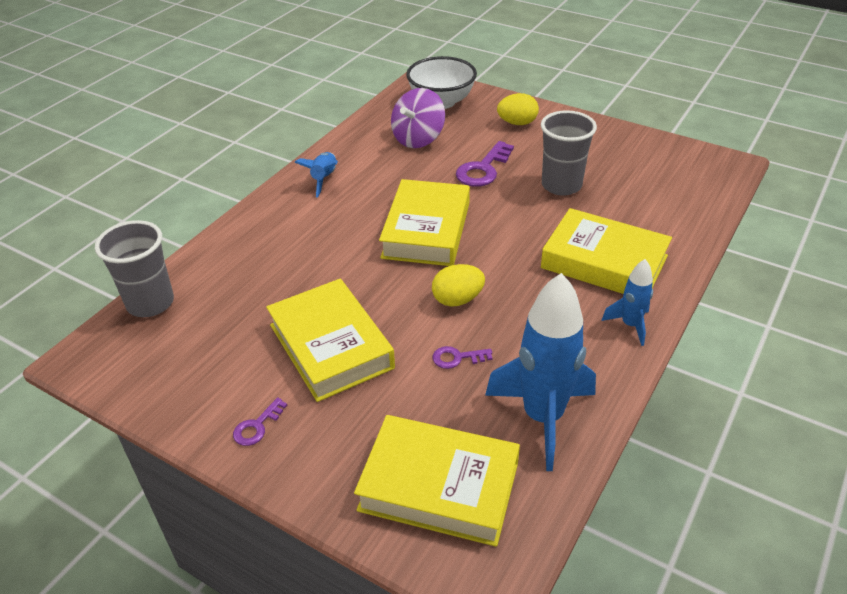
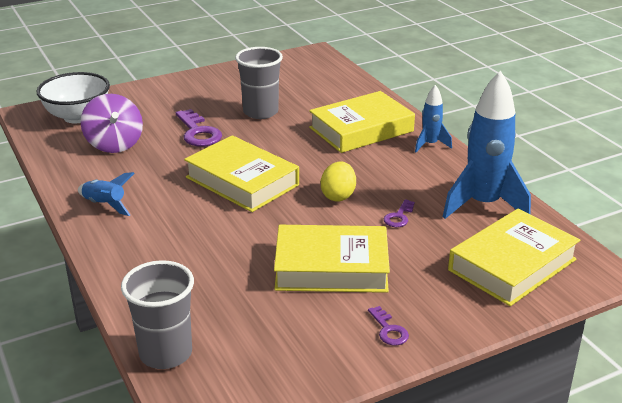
camera: 60 degrees left, 10 degrees down
yellow egg [497,93,539,125] -> none

